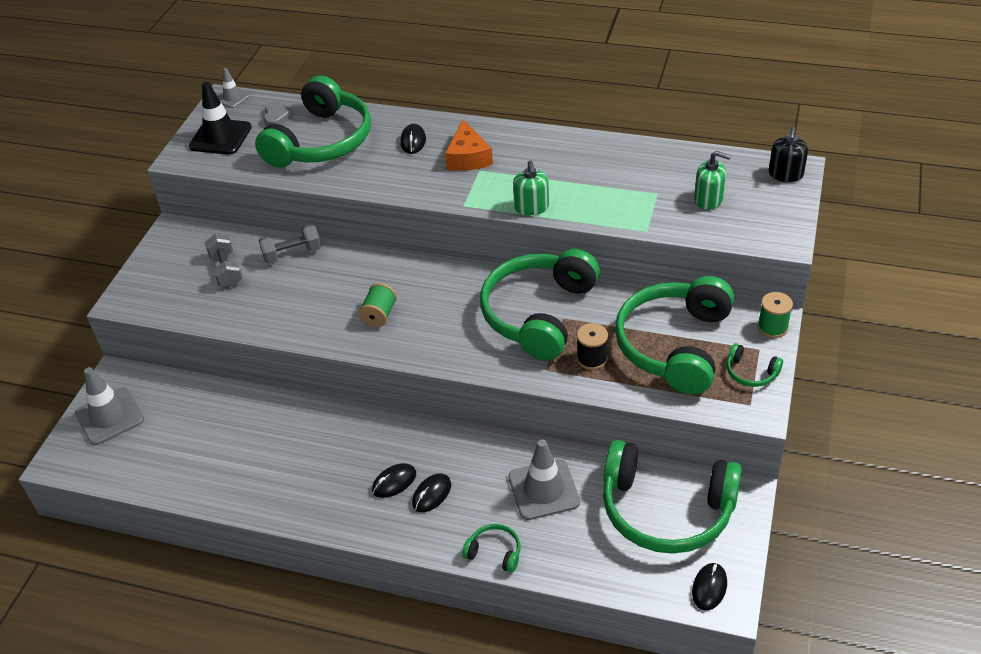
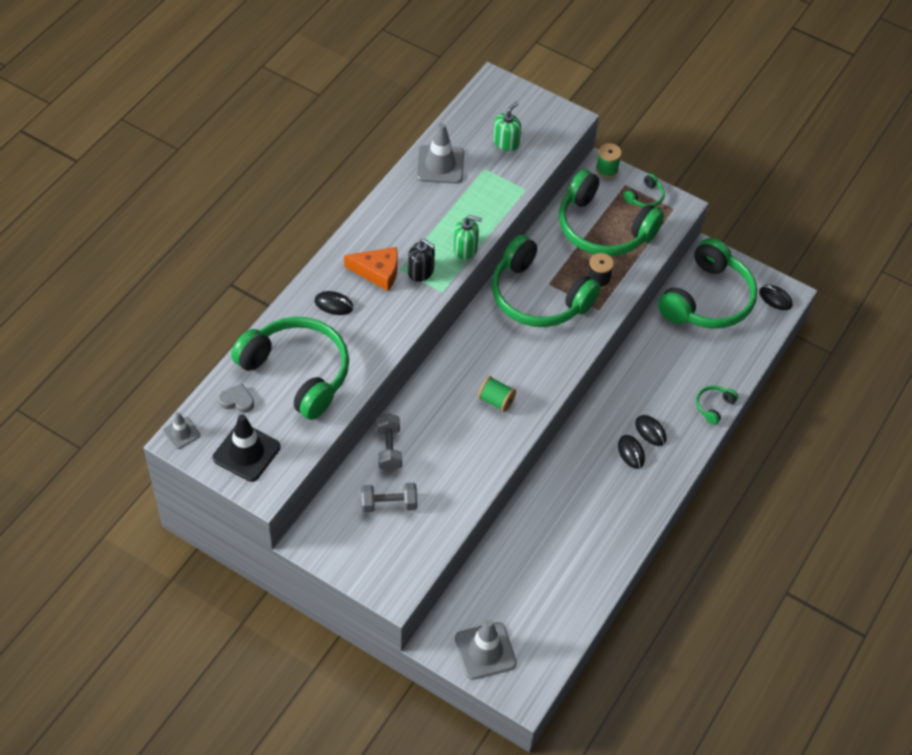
camera: 80 degrees left, 10 degrees up
grey traffic cone [509,439,580,520] -> grey traffic cone moved to [416,123,464,184]
black soap dispenser [769,127,808,182] -> black soap dispenser moved to [408,239,435,282]

